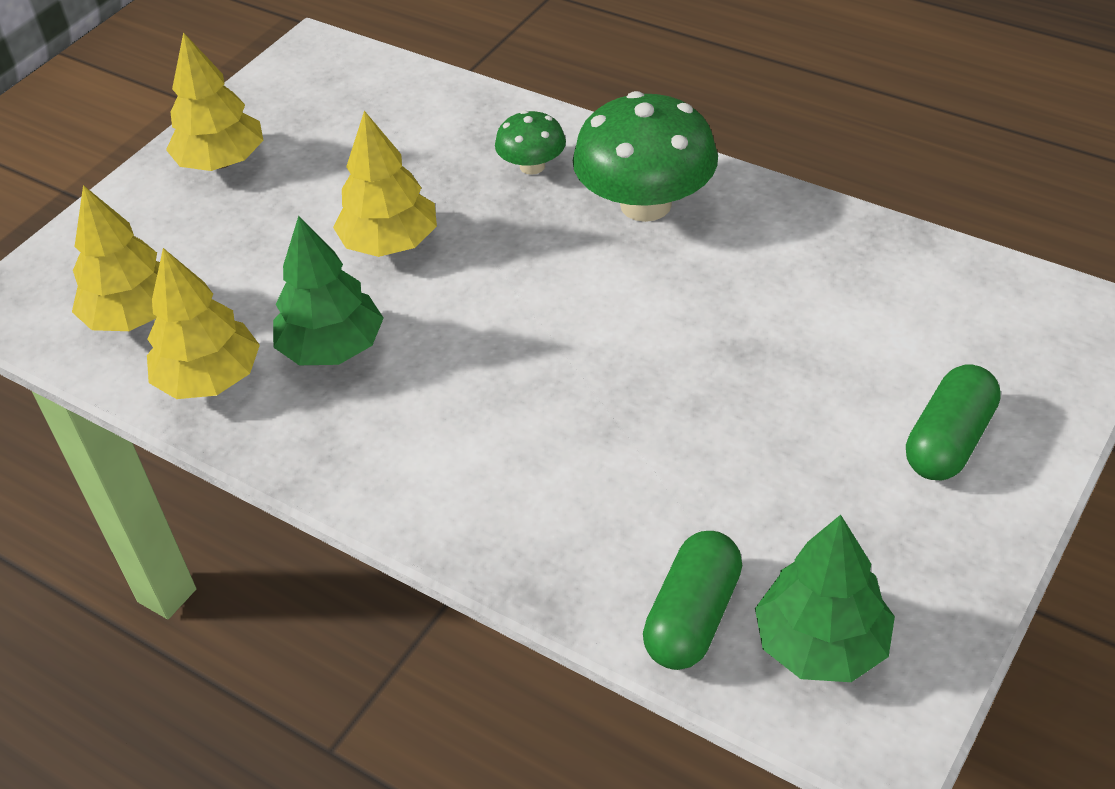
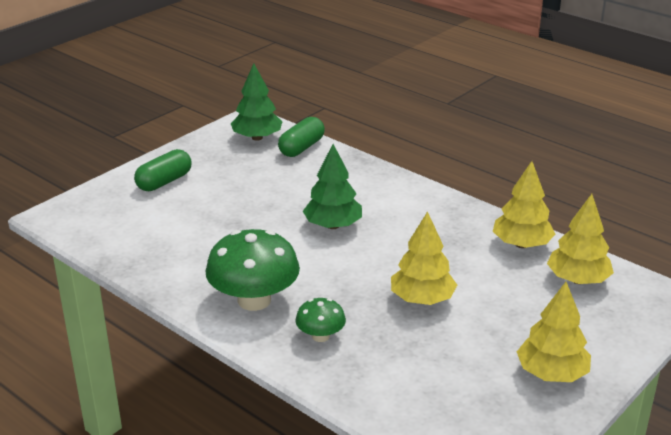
camera: 175 degrees left, 15 degrees down
green tree [273,216,384,365] -> green tree moved to [303,144,362,229]

